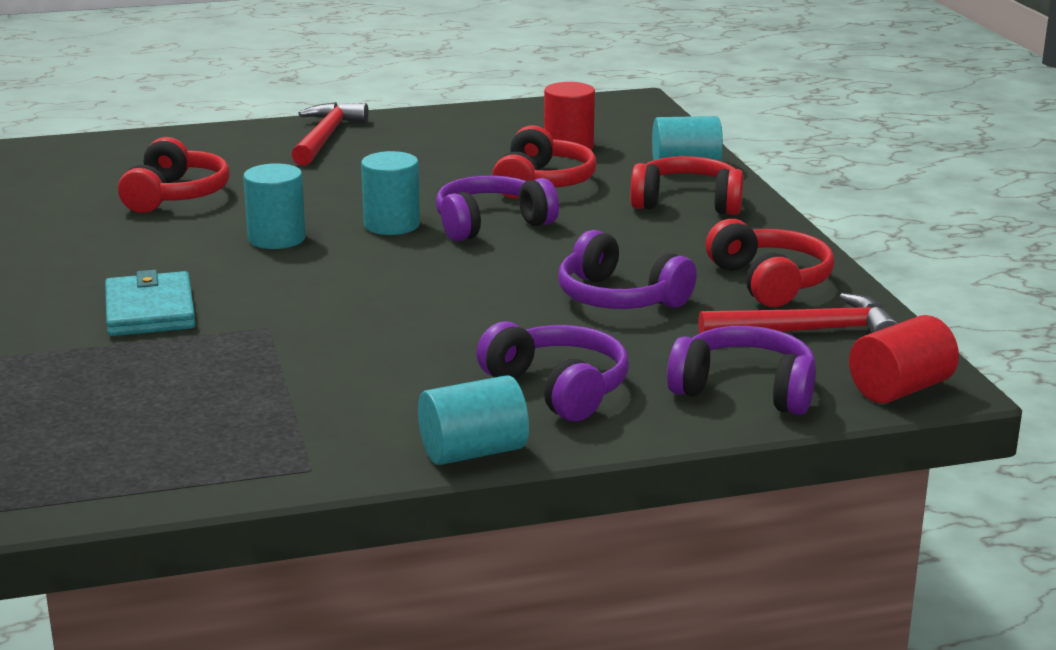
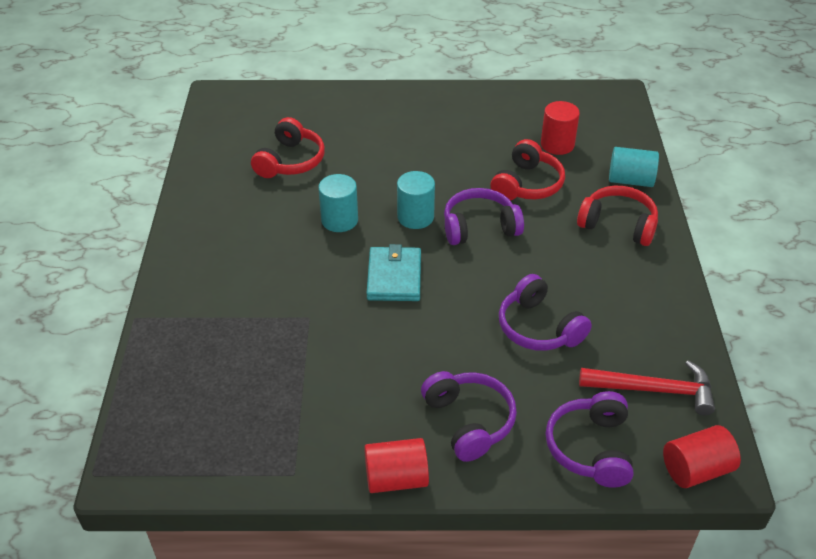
camera: 15 degrees right, 20 degrees up
turquoise wallet [105,270,196,336] -> turquoise wallet moved to [367,244,421,301]
red hammer [292,102,369,165] -> none
turquoise cylinder [418,375,529,465] -> red cylinder [364,438,429,493]
purple headphones [667,326,816,415] -> purple headphones turned 120 degrees counterclockwise [546,391,633,488]
red headphones [706,219,834,307] -> none

